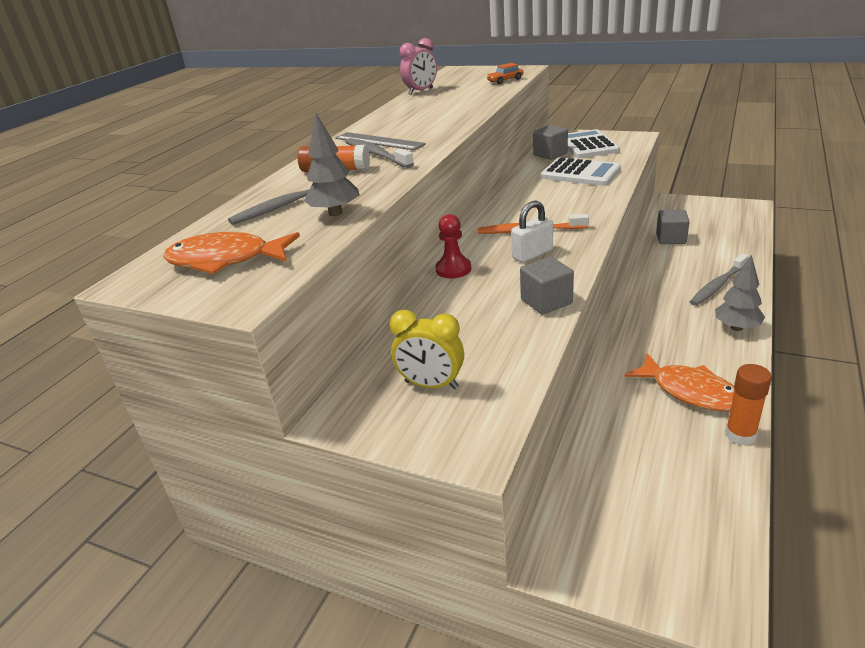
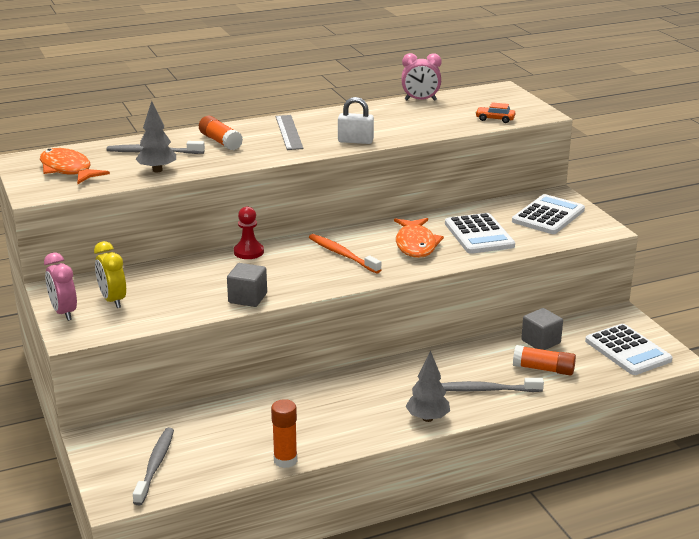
camera: 40 degrees right, 5 degrees down
grey toothbrush [346,138,414,168] -> grey toothbrush moved to [133,428,174,506]
white padlock [511,201,553,263] -> white padlock moved to [338,97,374,144]
grey cube [533,125,568,160] -> none
orange fish [624,353,735,411] -> orange fish moved to [394,218,444,258]
none -> pink clock [44,252,77,321]
none -> orange glue stick [513,345,576,375]
none -> white calculator [585,324,673,375]

